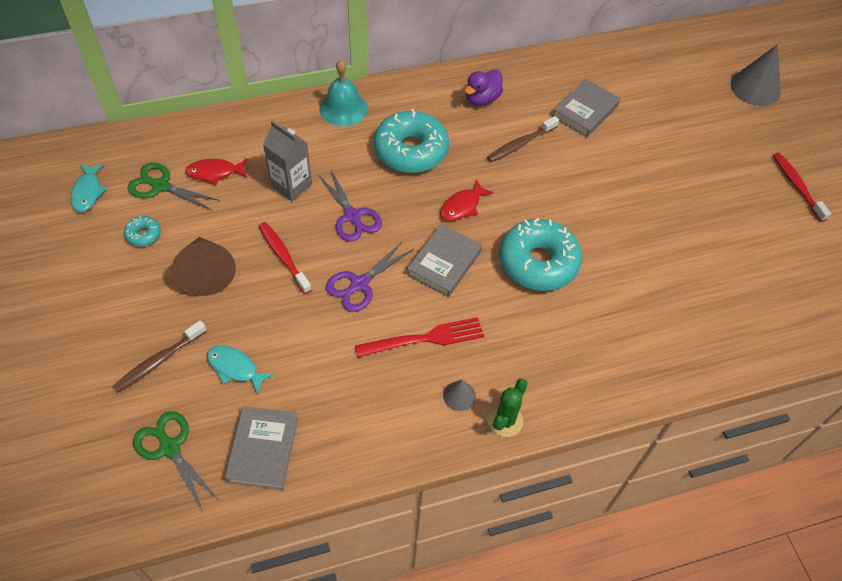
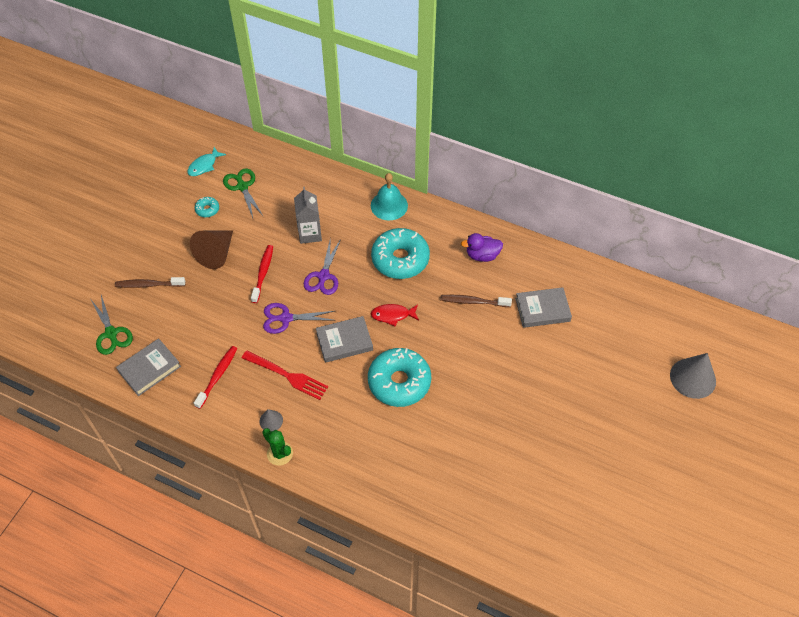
camera: 45 degrees right, 0 degrees up
green scissors [133,411,219,511] -> green scissors turned 150 degrees clockwise [91,295,133,355]
red fish [185,159,247,185] -> none
turquoise fish [207,345,274,395] -> none
green cactus [487,379,528,437] -> green cactus turned 60 degrees clockwise [262,428,293,466]
red toothbrush [773,153,831,222] -> red toothbrush moved to [194,346,237,409]

